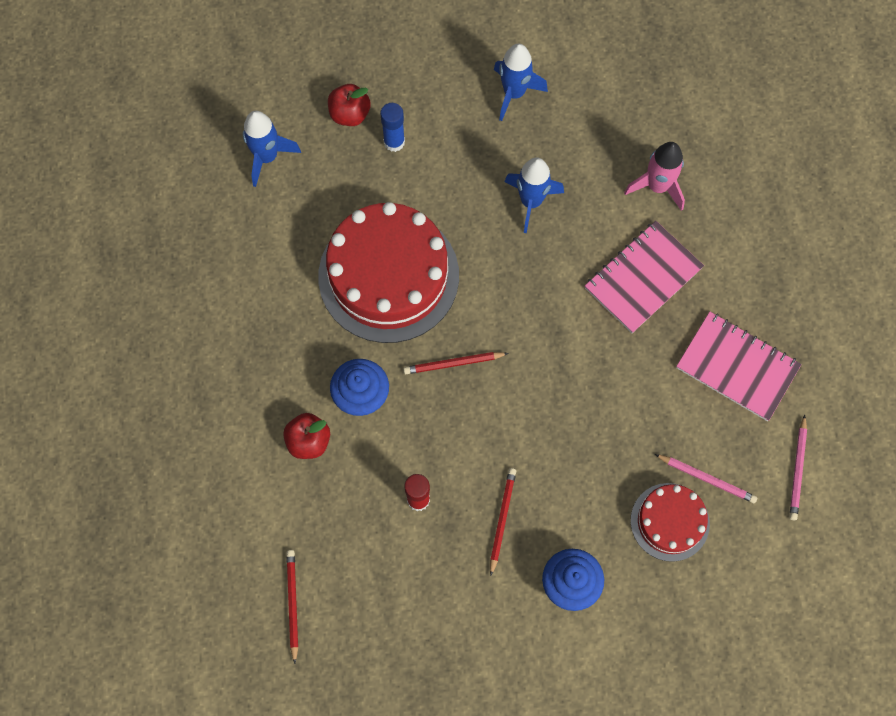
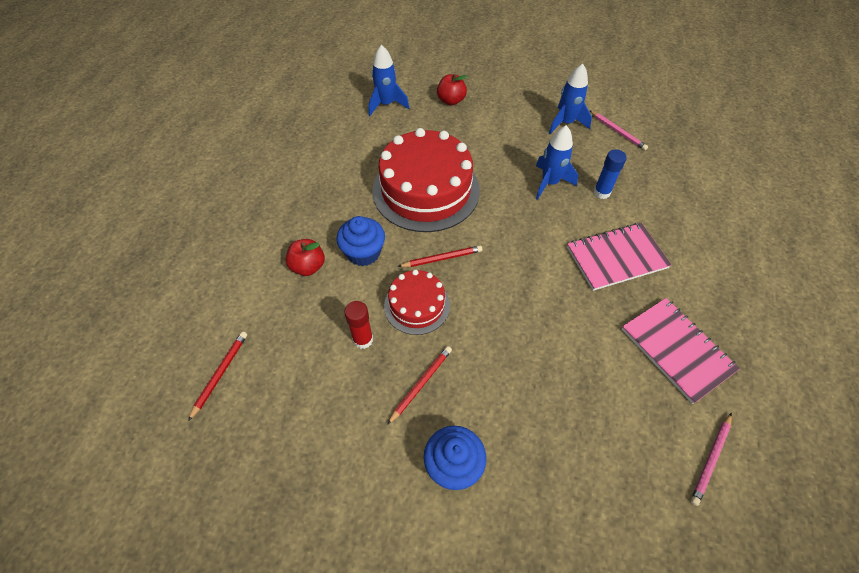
camera: 25 degrees right, 15 degrees down
blue glue stick [380,103,405,152] -> blue glue stick moved to [594,149,627,199]
red pencil [403,352,509,374] -> red pencil turned 150 degrees clockwise [398,246,482,267]
pink rocket [624,142,685,211] -> none
red cake [631,483,710,562] -> red cake moved to [384,269,450,335]
pink pencil [655,454,757,503] -> pink pencil moved to [589,110,648,150]

